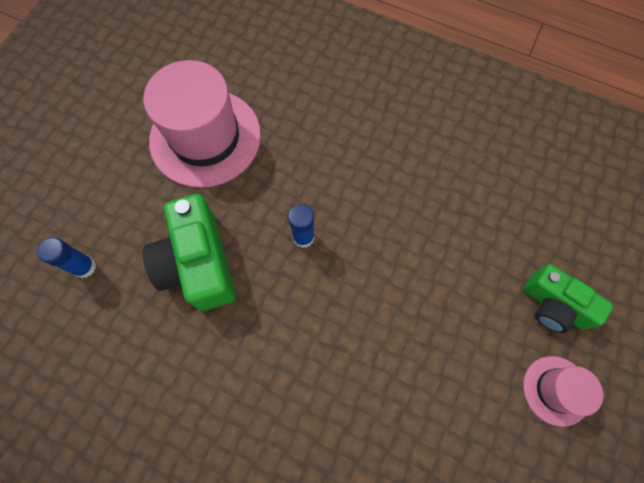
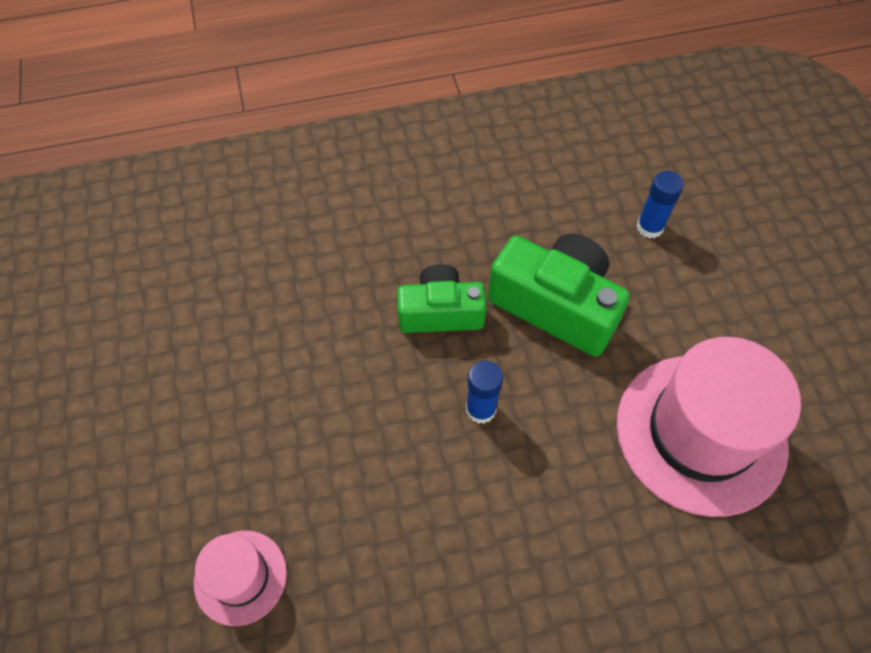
camera: 140 degrees right, 10 degrees down
pink hat [523,356,603,427] -> pink hat moved to [194,530,287,626]
green camera [524,264,613,333] -> green camera moved to [397,264,486,333]

